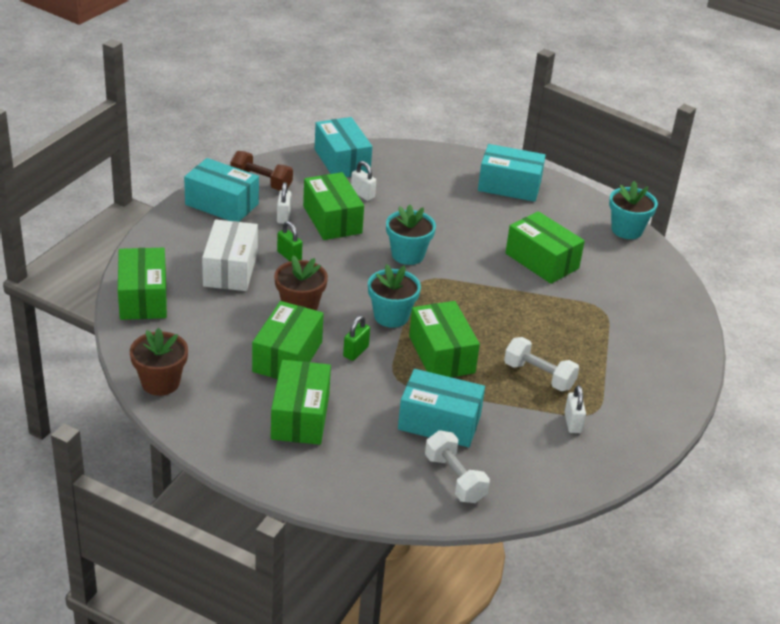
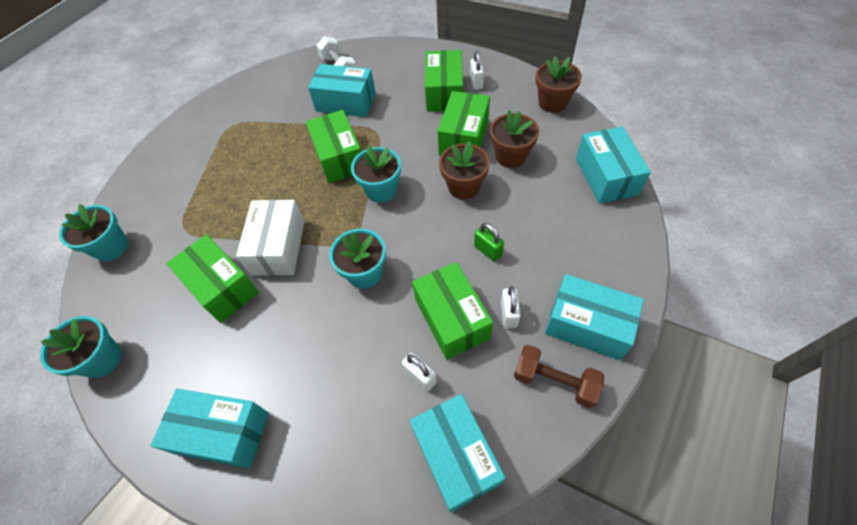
camera: 175 degrees left, 20 degrees up
green box [118,248,167,320] -> turquoise box [576,126,651,204]
white box [202,219,258,291] -> white box moved to [236,200,305,276]
green padlock [343,315,370,361] -> none
white dumbbell [504,337,579,391] -> none
white padlock [564,385,586,433] -> white padlock moved to [470,51,484,90]
none -> turquoise flower pot [59,204,128,261]
none -> brown flower pot [490,111,539,168]

